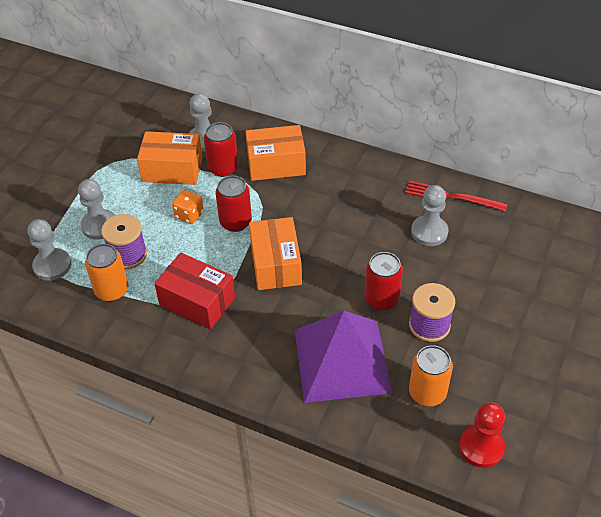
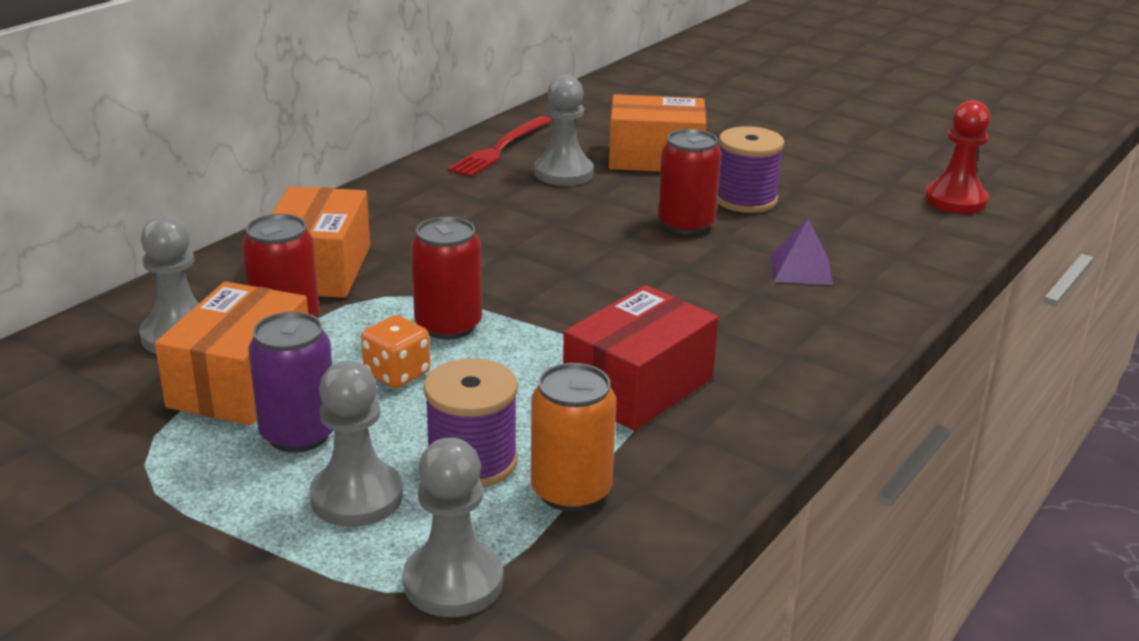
camera: 80 degrees left, 20 degrees down
orange box [249,217,302,290] -> orange box moved to [609,94,706,172]
purple pyramid [295,311,392,403] -> purple pyramid [771,219,833,285], size x0.41
orange can [409,345,453,406] -> none
none -> purple can [248,312,333,453]

